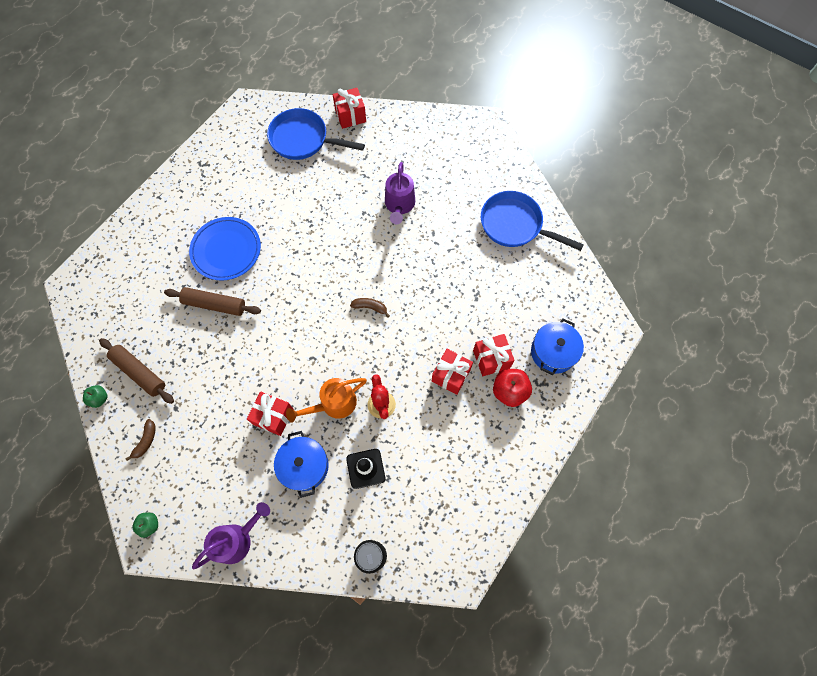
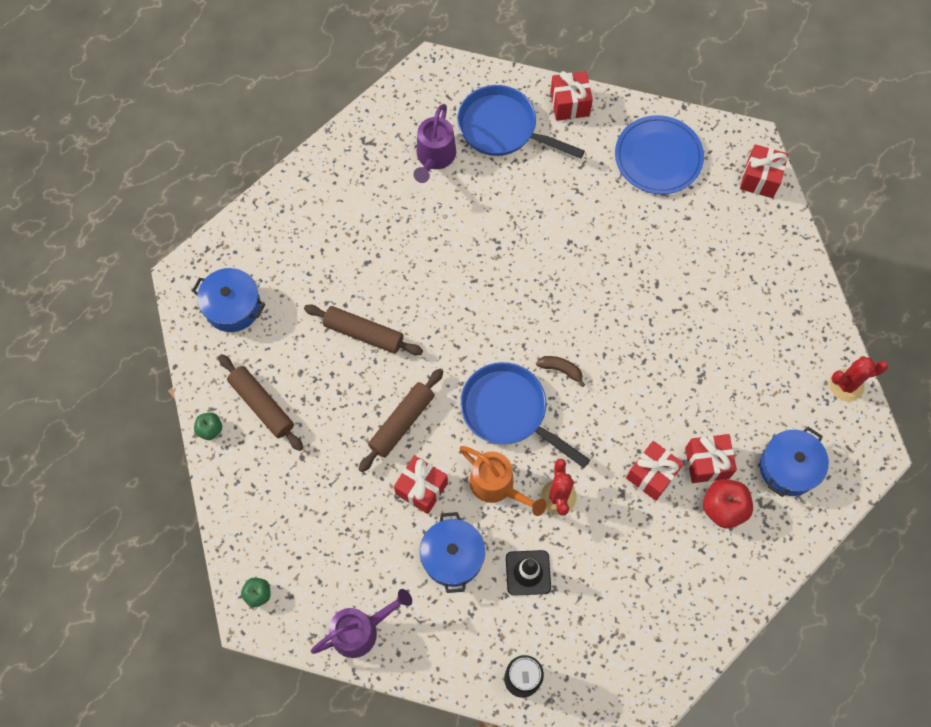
camera: 10 degrees right, 0 degrees up
brown banana [125,419,156,461] -> none
blue plate [189,217,261,281] -> blue plate moved to [615,115,704,194]
orange watering can [286,378,367,423] -> orange watering can turned 120 degrees counterclockwise [459,446,547,516]
purple watering can [385,162,415,224] -> purple watering can moved to [414,104,456,183]
blue pan [481,191,584,251] -> blue pan moved to [460,362,590,468]
none -> blue pot [192,268,265,332]
none -> brown rolling pin [359,369,443,472]
none -> red gift [740,144,788,198]
none -> red cactus [830,356,888,402]

